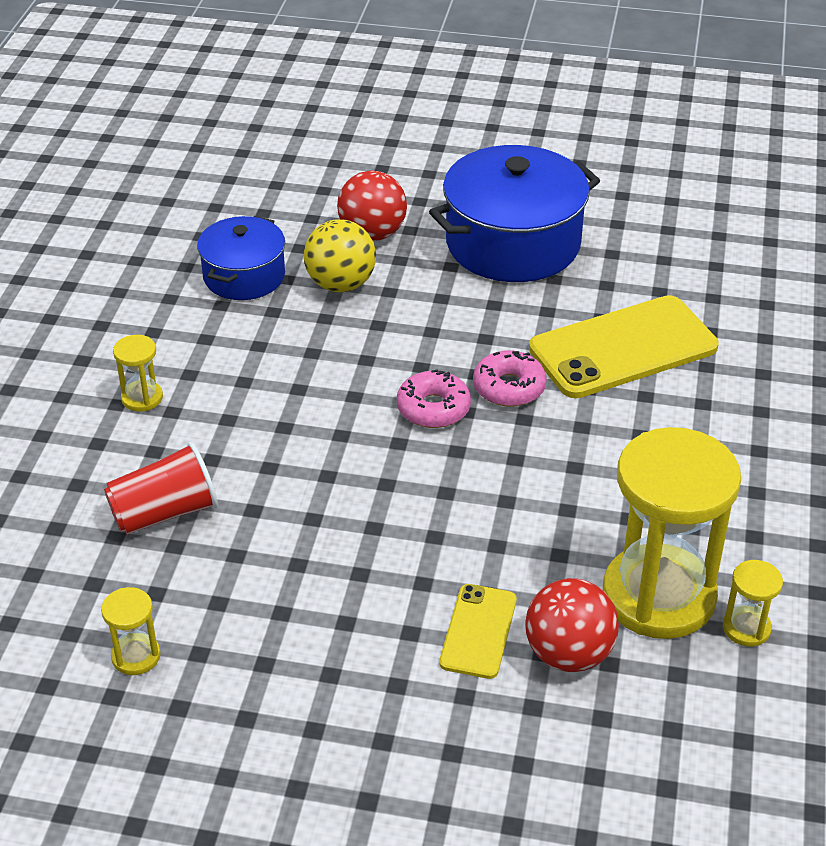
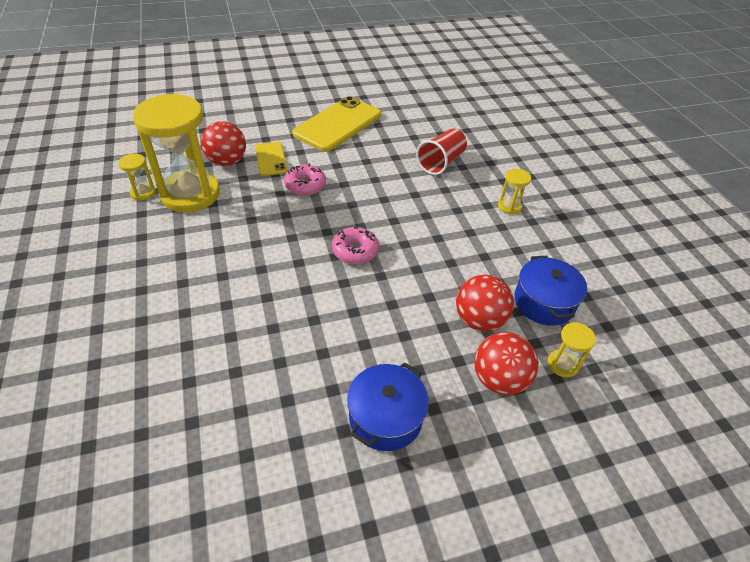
camera: 150 degrees right, 5 degrees up
yellow hourglass [101,587,161,675] -> yellow hourglass moved to [548,322,596,377]
yellow ball [304,219,376,292] -> red ball [456,275,514,331]
blue pot [429,145,600,282] -> blue pot [347,362,429,451], size x0.59
pink donut [473,350,547,407] -> pink donut moved to [284,164,326,196]
yellow phone [529,295,719,398] -> yellow phone moved to [292,96,381,152]

